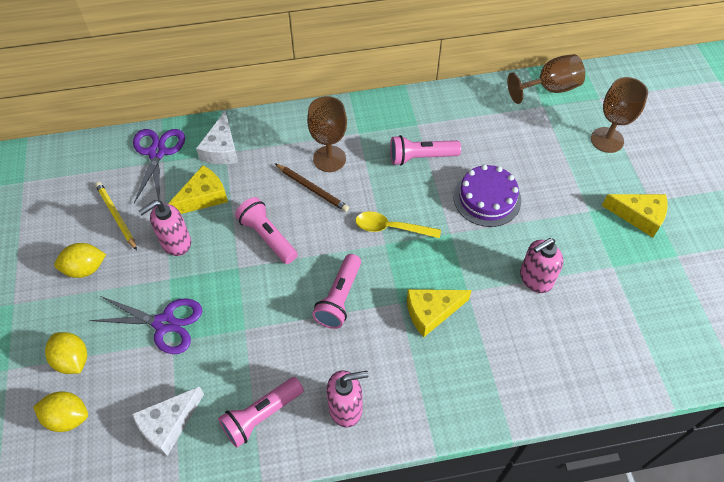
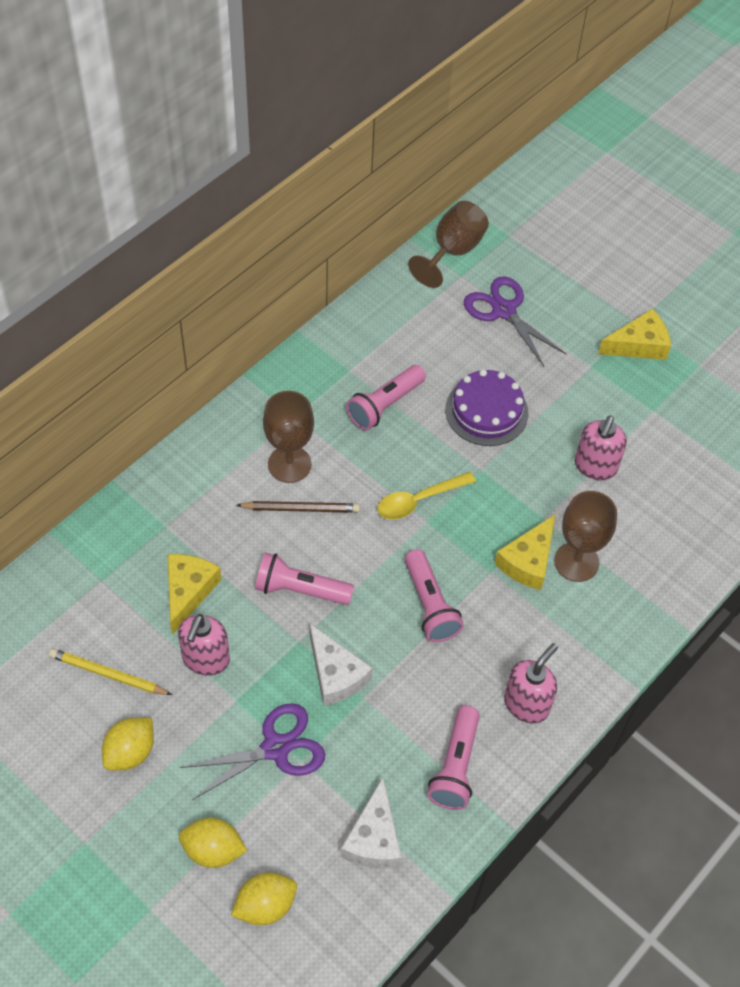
camera: 40 degrees left, 0 degrees up
purple scissors [133,129,185,203] -> purple scissors moved to [464,276,566,366]
white cheese [196,111,238,164] -> white cheese moved to [309,623,373,706]
brown goblet [591,77,648,153] -> brown goblet moved to [554,491,617,582]

